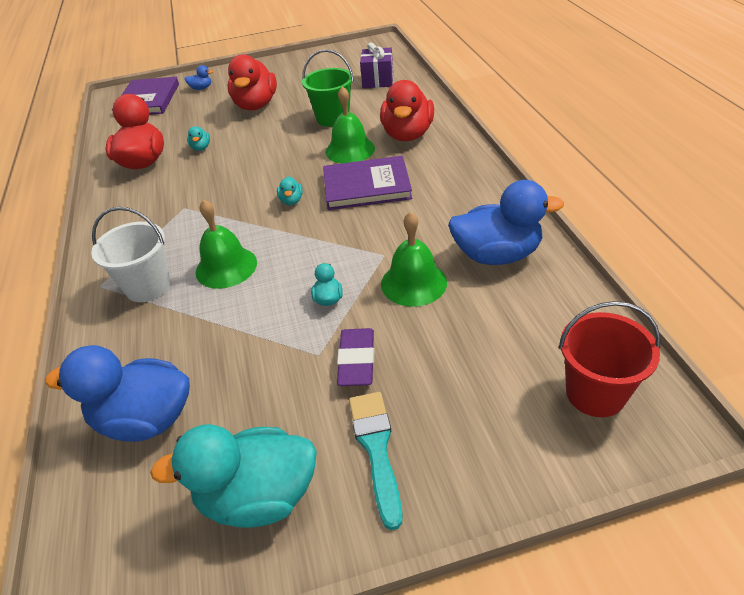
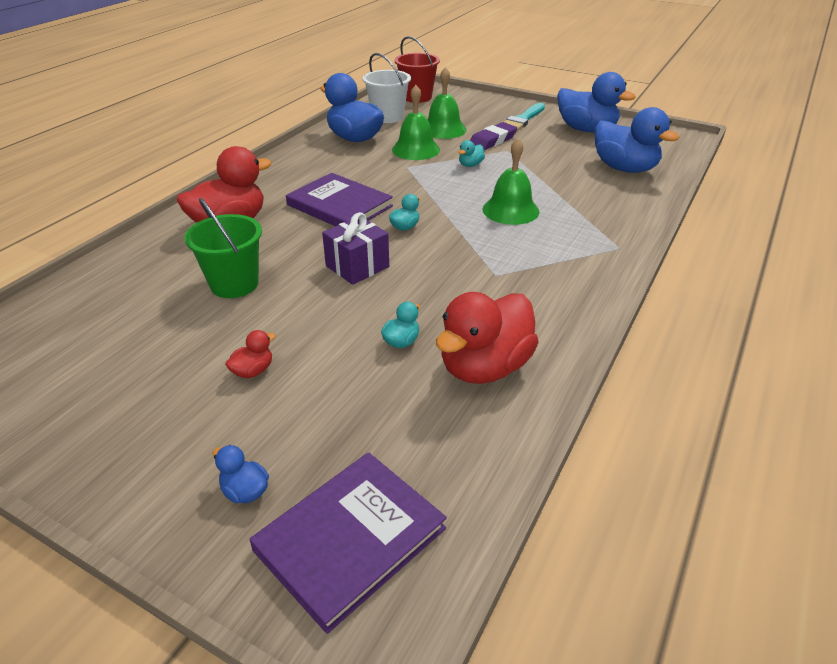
camera: 140 degrees left, 5 degrees down
white bucket [91,207,171,302] -> white bucket moved to [363,53,411,123]
turquoise duck [150,424,317,528] -> blue duck [557,72,636,132]
red duck [227,54,277,110] -> red duck [225,330,276,378], size x0.43
green bell [325,86,375,163] -> green bell moved to [428,67,467,139]
purple gift [360,43,393,88] -> purple gift moved to [322,212,389,285]

